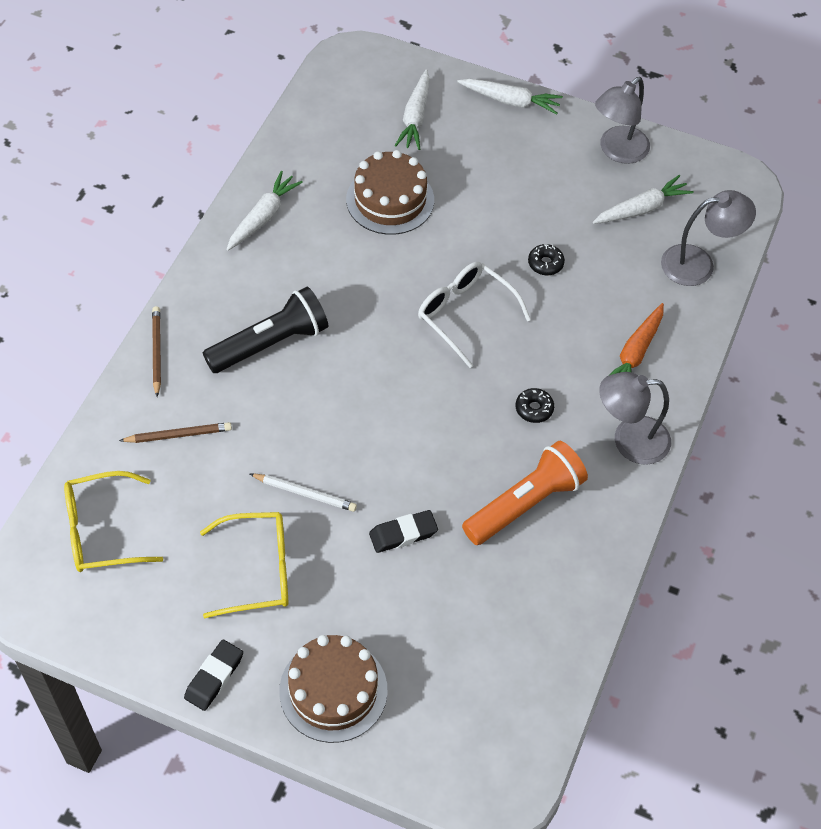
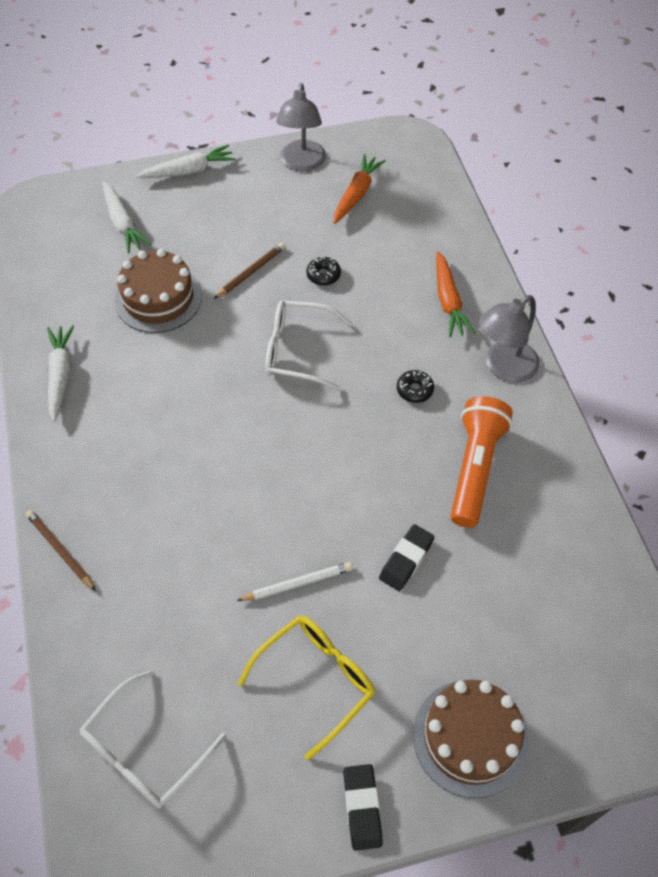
camera: 35 degrees left, 0 degrees up
yellow glasses [64,471,163,572] -> white glasses [80,670,226,808]
brown pencil [119,422,232,443] -> brown pencil moved to [214,243,285,299]
black flashlight [203,287,328,373] -> none
white carrot [593,175,694,224] -> orange carrot [334,154,386,224]
grey lamp [661,190,756,286] -> none

